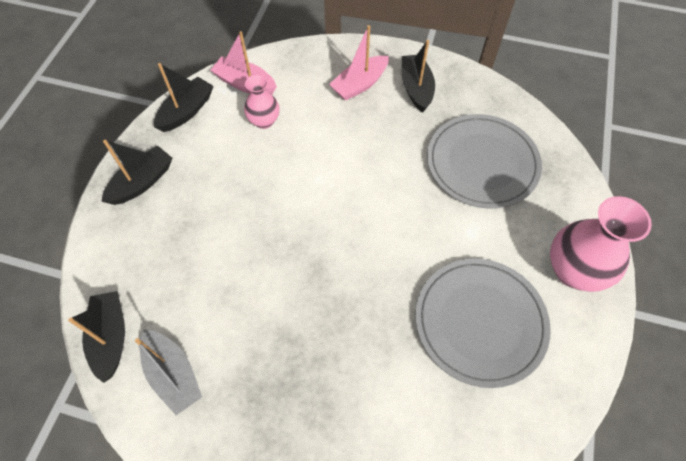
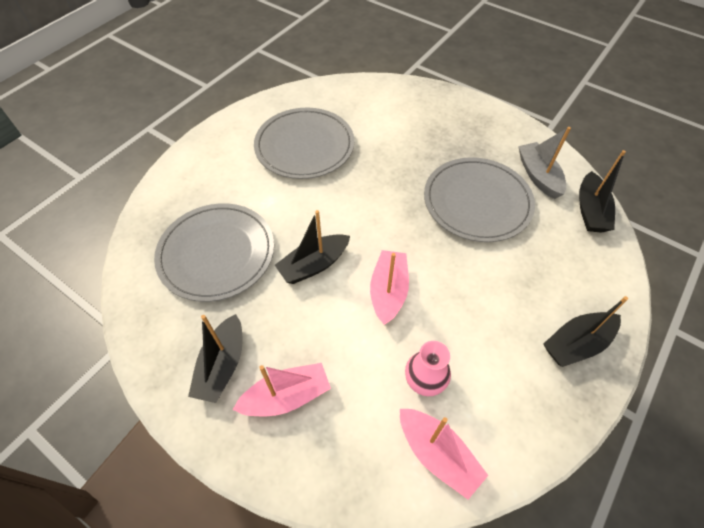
camera: 160 degrees left, 5 degrees down
black boat [154,63,214,132] -> black boat moved to [275,210,350,284]
pink vase [550,196,652,292] -> none
none -> pink boat [370,250,409,325]
none -> grey plate [424,157,535,242]

